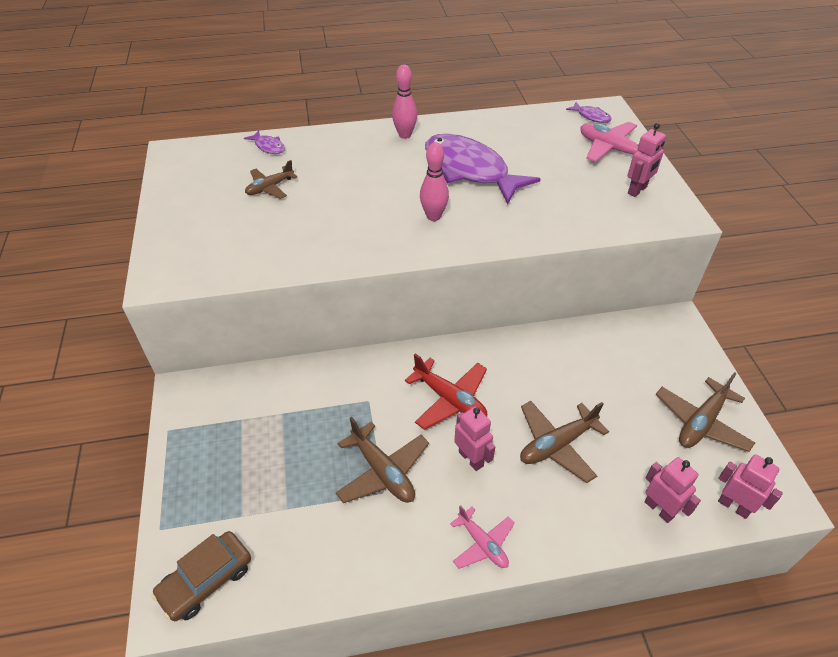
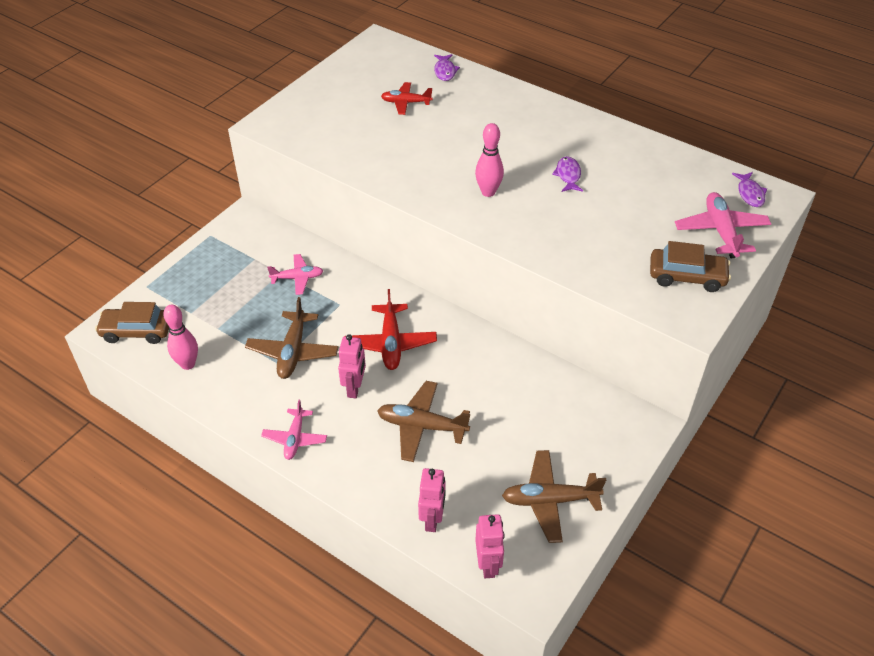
camera: 45 degrees right, 0 degrees up
brown plane [245,160,297,199] -> red plane [381,82,433,115]
pink bowling pin [392,64,417,139] -> pink bowling pin moved to [163,305,198,370]
purple fish [425,134,541,204] -> purple fish [552,156,583,192], size x0.41
pink robot [627,123,666,197] -> brown car [650,241,731,292]
none -> pink plane [267,254,323,295]

